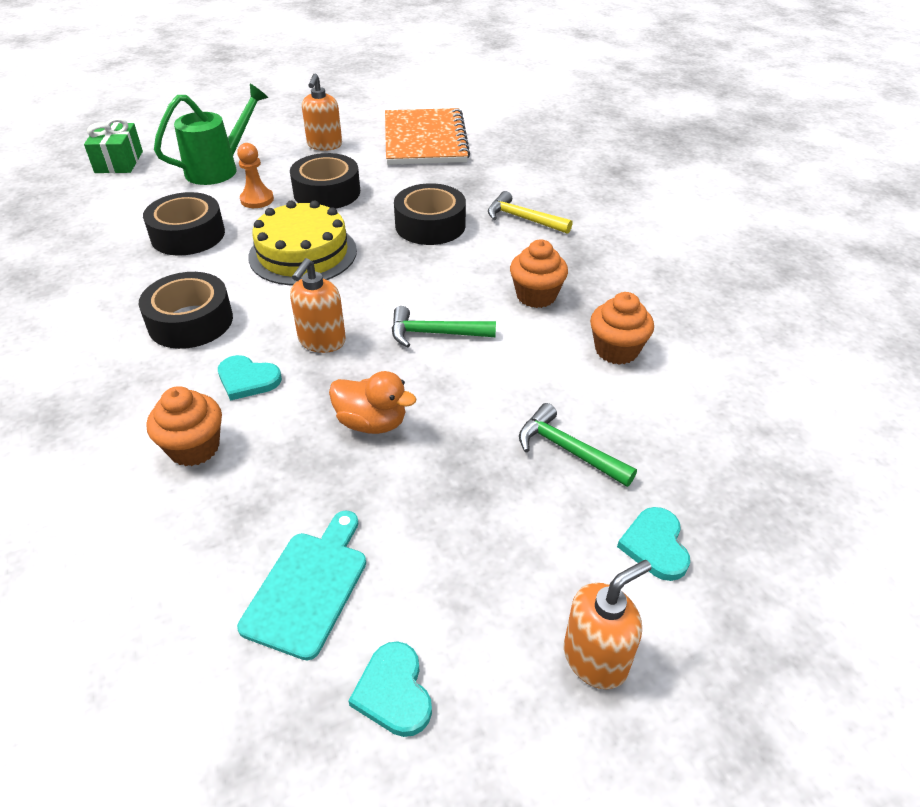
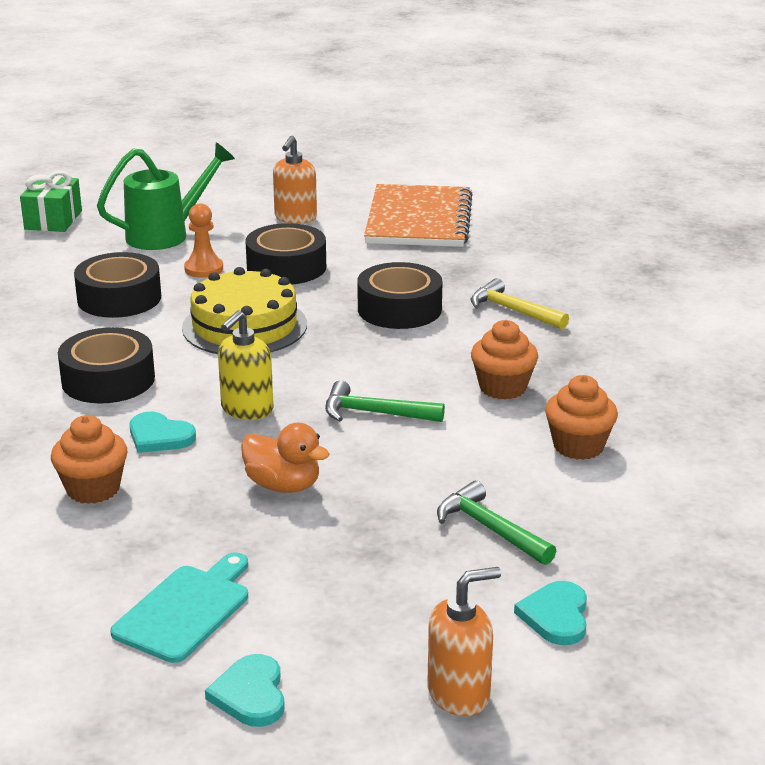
camera: 10 degrees right, 15 degrees down
orange soap dispenser [290,258,346,353] -> yellow soap dispenser [218,310,273,420]

